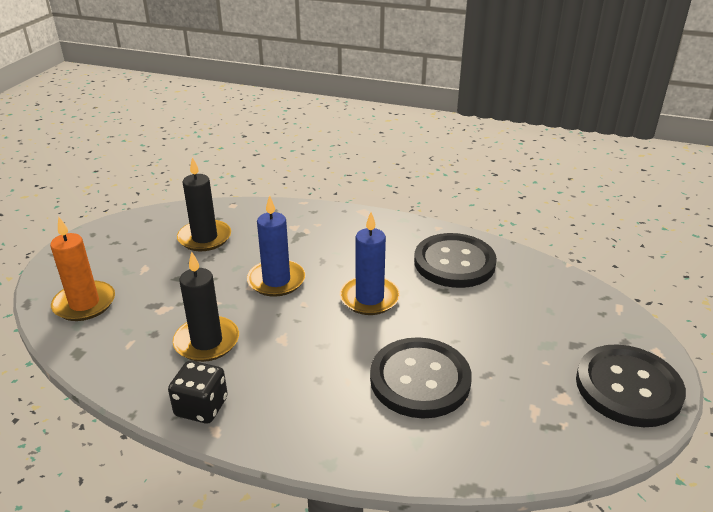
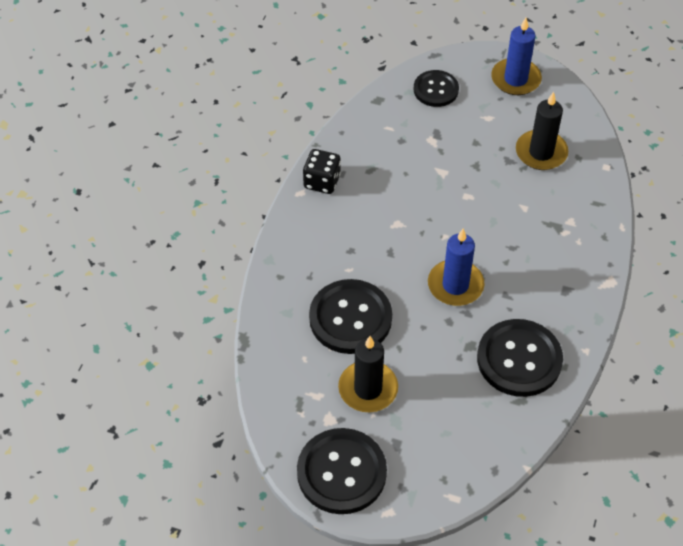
camera: 90 degrees right, 20 degrees up
orange candle [50,217,115,321] -> black button [414,70,459,107]
black candle [173,251,239,362] -> black candle moved to [338,336,398,412]
blue candle [247,195,306,297] -> blue candle moved to [491,18,542,95]

